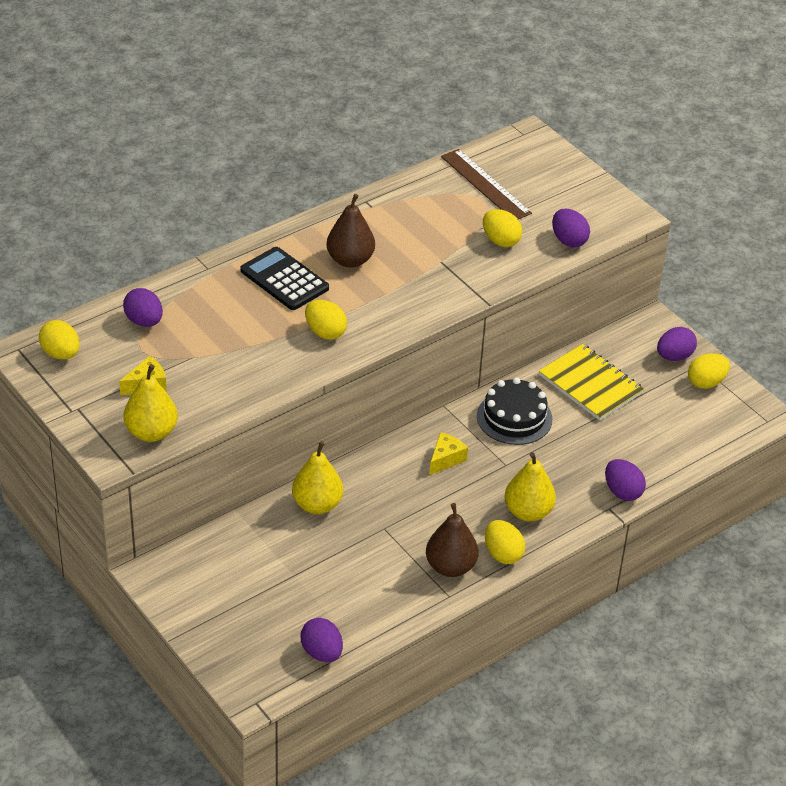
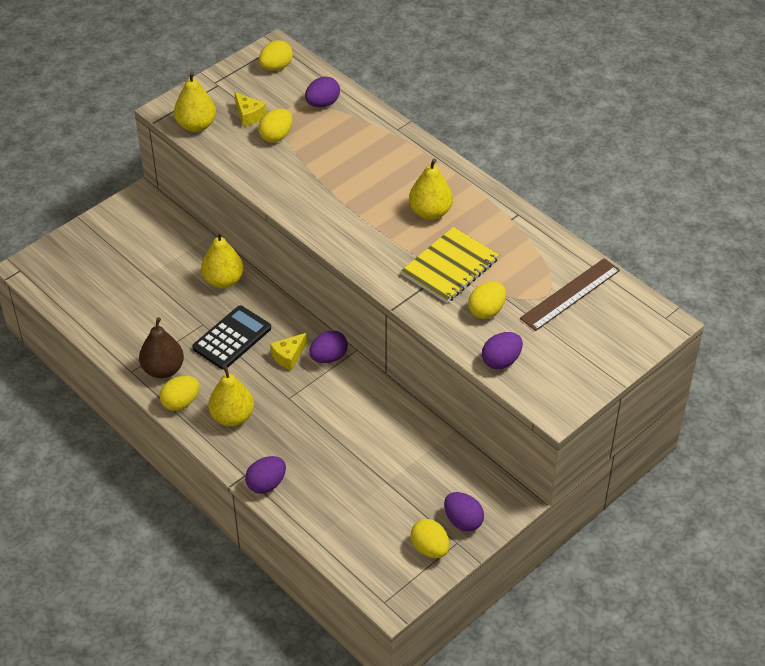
camera: 85 degrees right, 5 degrees up
black calculator [241,247,329,310] -> black calculator moved to [192,306,271,370]
purple egg [301,618,343,662] -> purple egg moved to [309,330,348,363]
yellow egg [305,300,347,340] -> yellow egg moved to [258,108,293,143]
brown pear [327,194,375,268] -> yellow pear [409,158,453,220]
yellow cheese [430,432,468,475] -> yellow cheese turned 105 degrees clockwise [270,333,307,371]
black cake [477,377,552,445] -> none
yellow notebook [539,344,644,421] -> yellow notebook moved to [401,227,499,303]

